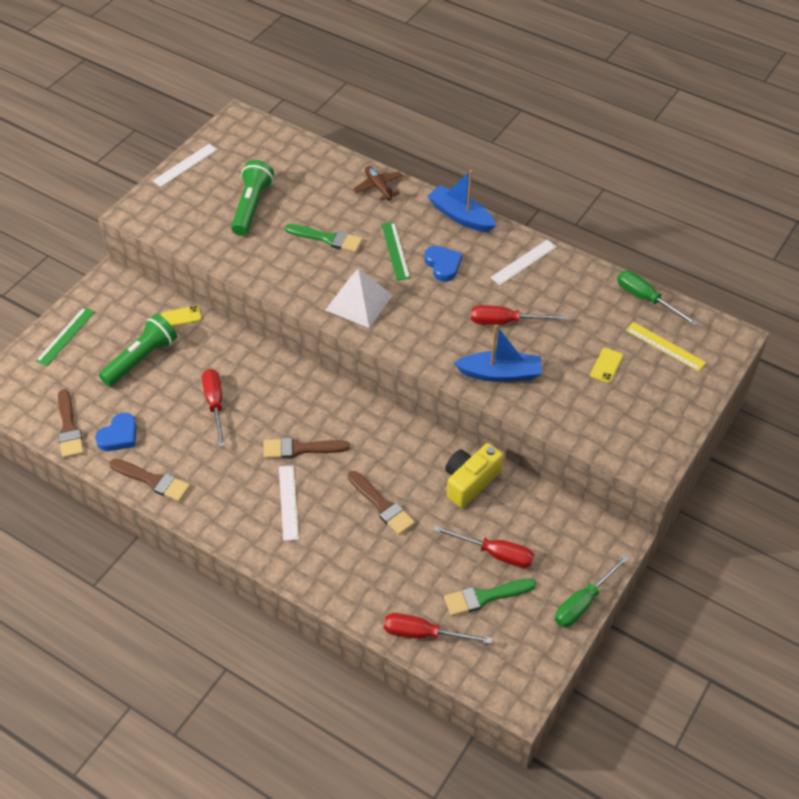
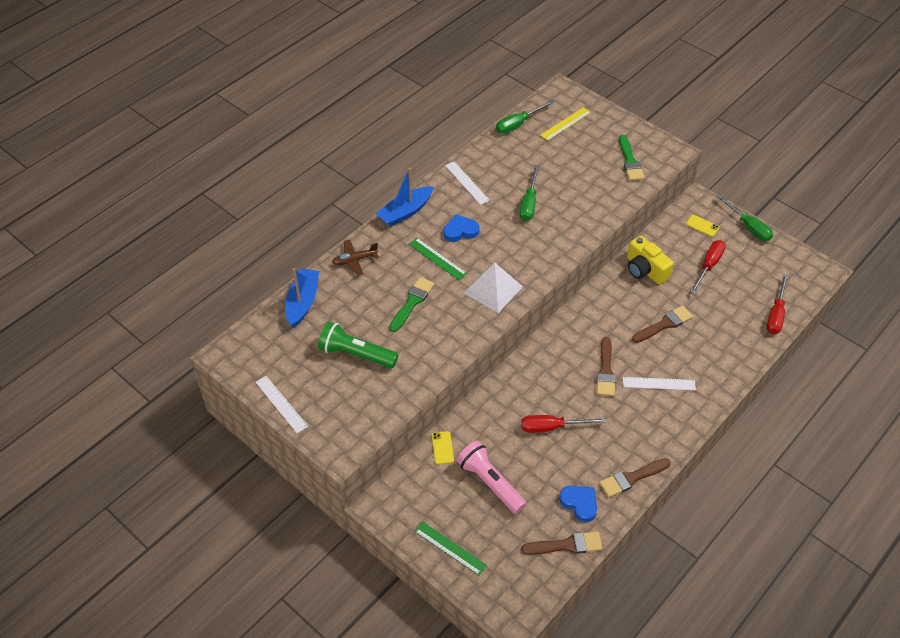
camera: 80 degrees left, 0 degrees up
green flashlight [99,314,177,387] -> pink flashlight [456,441,527,514]
brown brush [109,459,190,502] -> brown brush turned 150 degrees counterclockwise [599,458,671,497]
green ruler [382,222,410,280] -> green ruler turned 45 degrees clockwise [409,238,467,280]
green brush [444,578,536,616] -> green brush moved to [619,135,645,181]
blue boat [454,325,542,382] -> blue boat moved to [285,268,319,327]
red screwdriver [471,305,567,325] -> green screwdriver [519,165,539,221]
yellow phone [590,348,623,383] -> yellow phone moved to [686,215,719,237]

